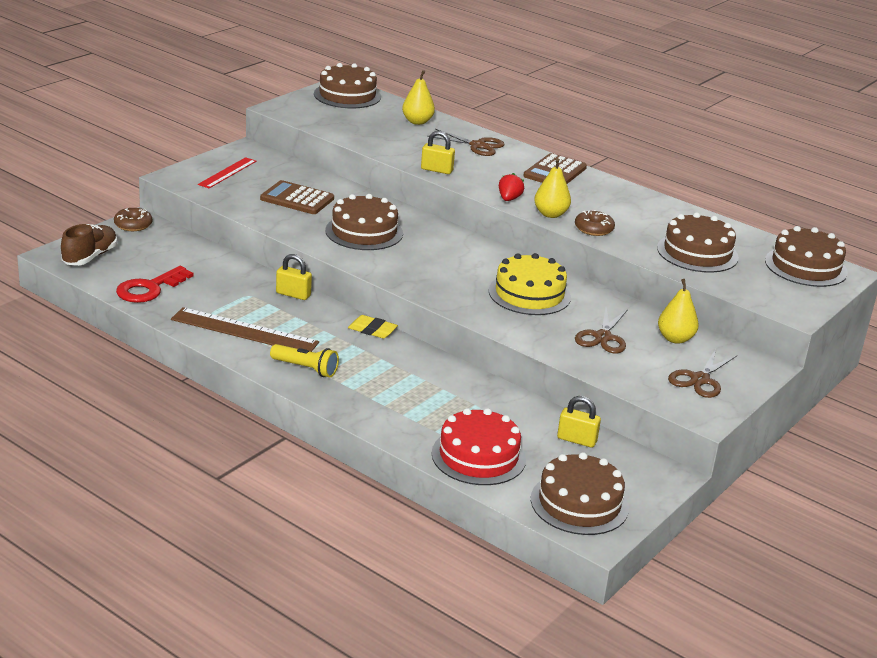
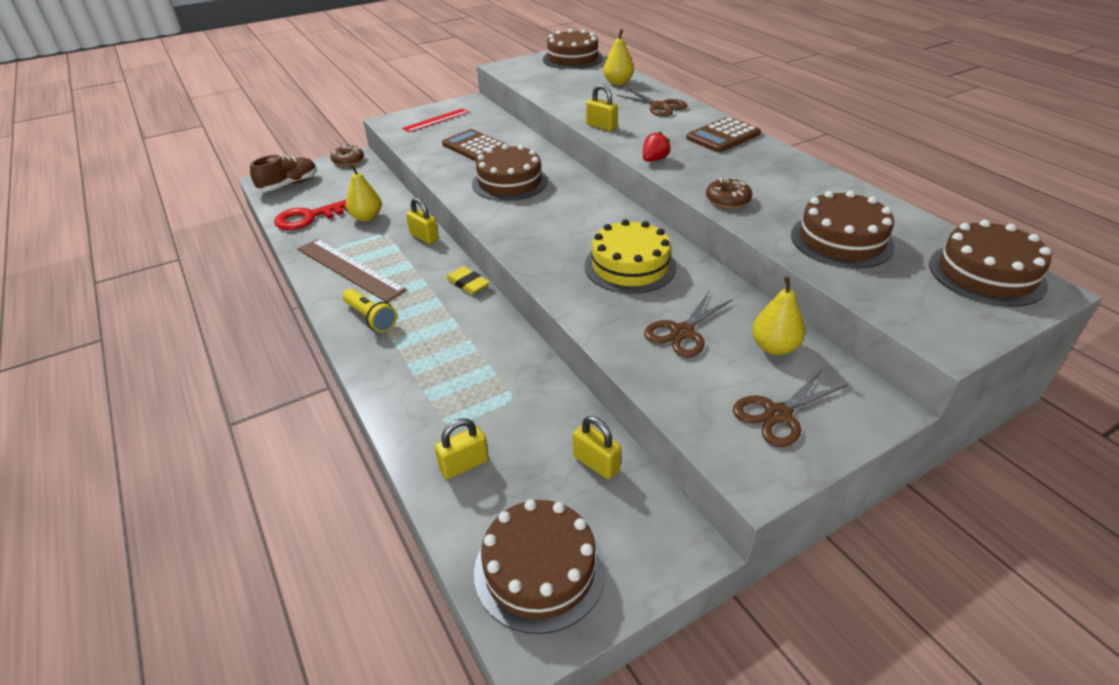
camera: 25 degrees right, 10 degrees up
red cake [431,408,526,485] -> yellow padlock [435,418,489,479]
yellow pear [534,158,571,218] -> yellow pear moved to [346,164,382,221]

